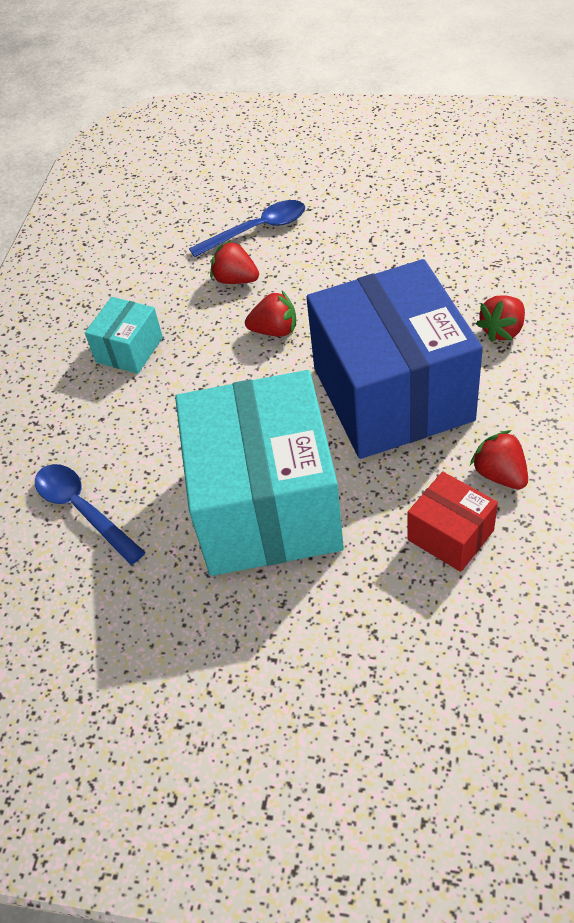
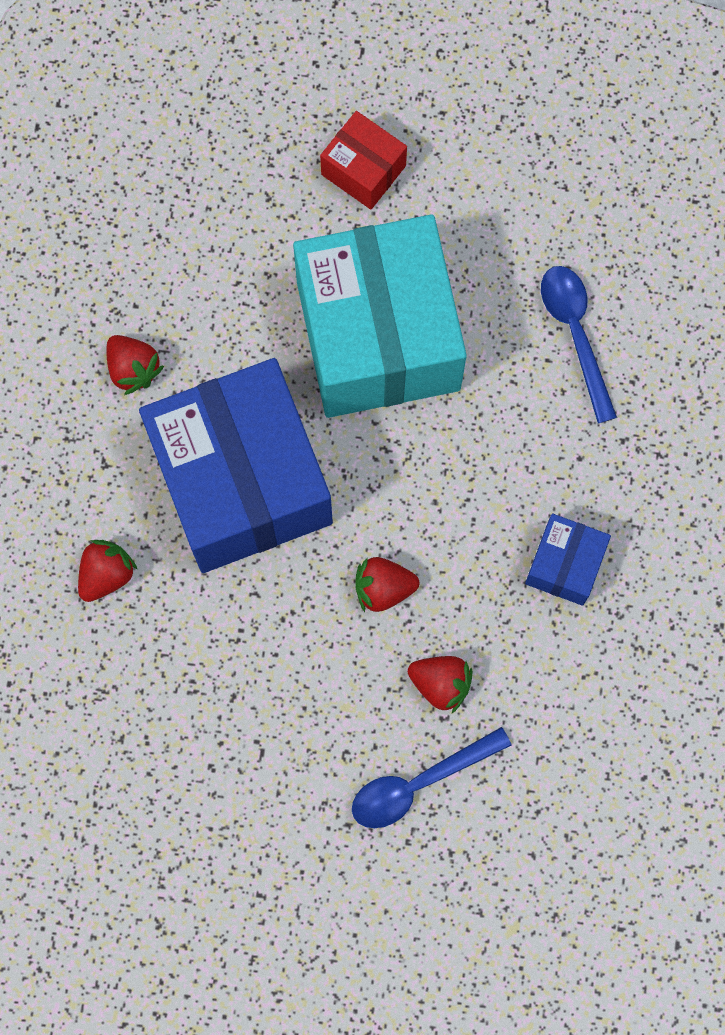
camera: 170 degrees right, 25 degrees up
blue spoon [35,464,145,565] -> blue spoon turned 150 degrees counterclockwise [541,266,617,424]
turquoise box [85,297,163,374] -> blue box [525,514,611,606]
red box [407,471,498,572] -> red box moved to [320,111,407,210]

